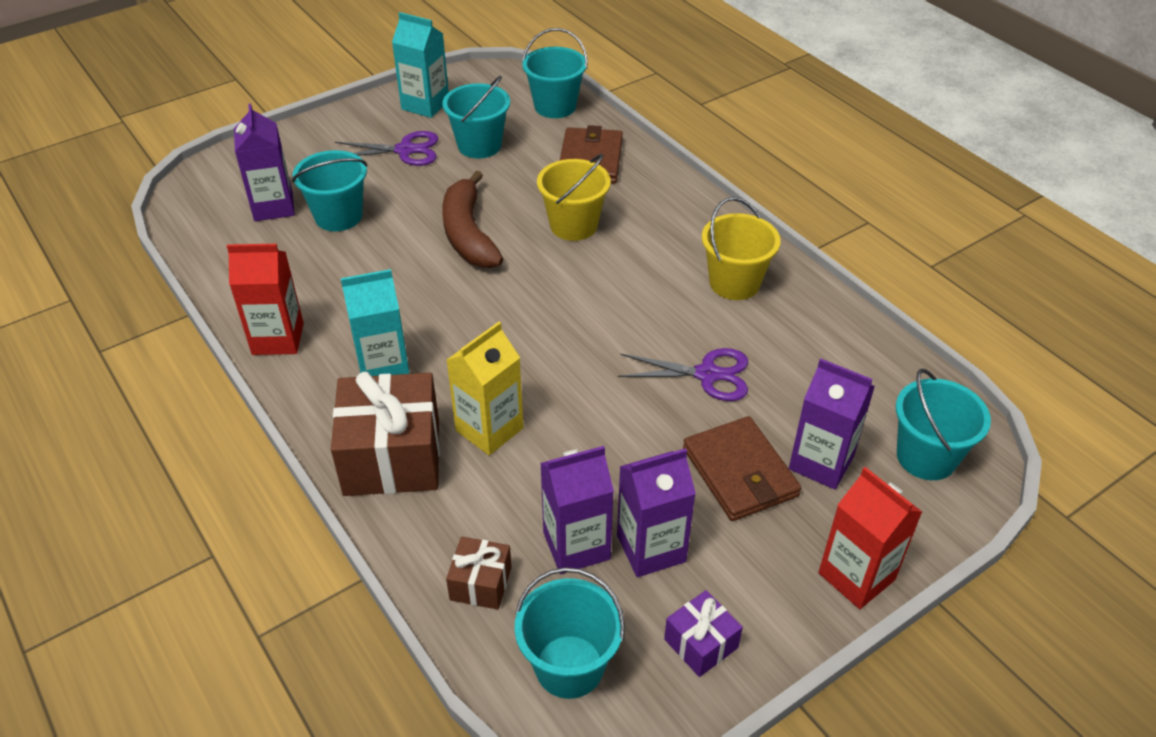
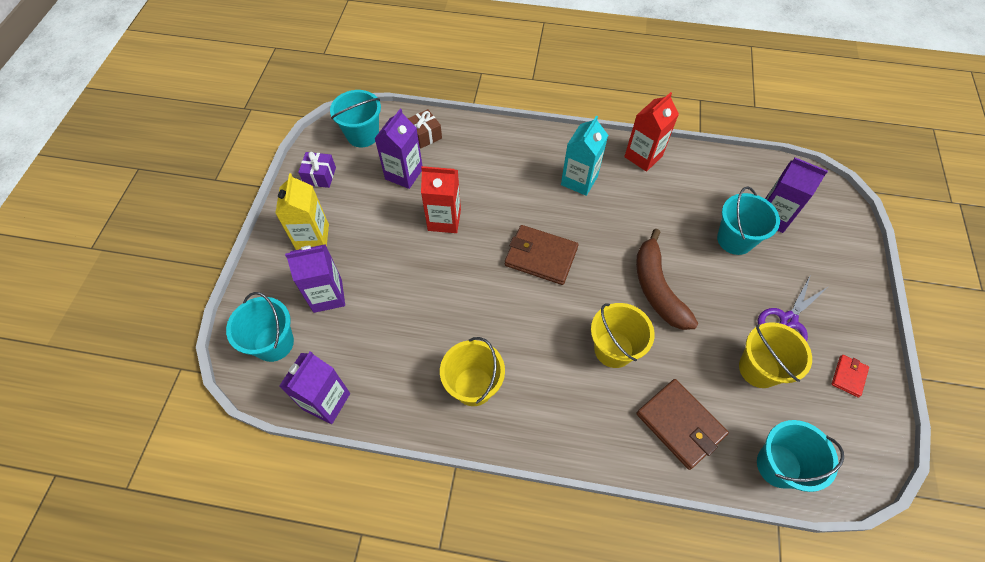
camera: 135 degrees right, 15 degrees up
brown gift [331,371,440,496] -> none
turquoise carton [392,12,449,118] -> red wallet [832,355,869,397]
turquoise bucket [442,76,510,158] -> yellow bucket [739,322,812,388]
brown banana [442,170,503,268] -> brown banana turned 135 degrees counterclockwise [636,229,699,330]
yellow carton [447,322,524,455] -> yellow carton moved to [275,173,329,250]
purple carton [617,448,696,577] -> purple carton moved to [279,351,350,424]
purple scissors [618,348,748,401] -> none
brown wallet [683,416,801,521] -> brown wallet moved to [505,225,578,285]
red carton [818,467,922,609] -> red carton moved to [421,166,461,233]

